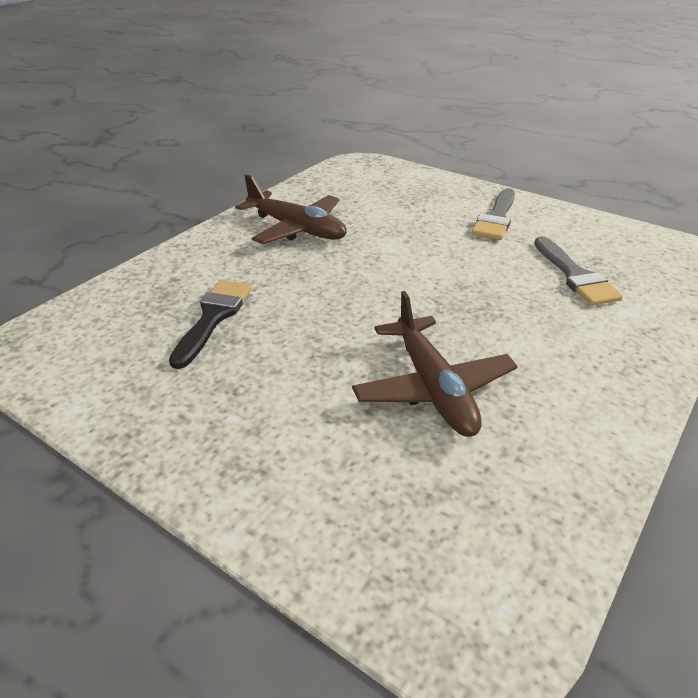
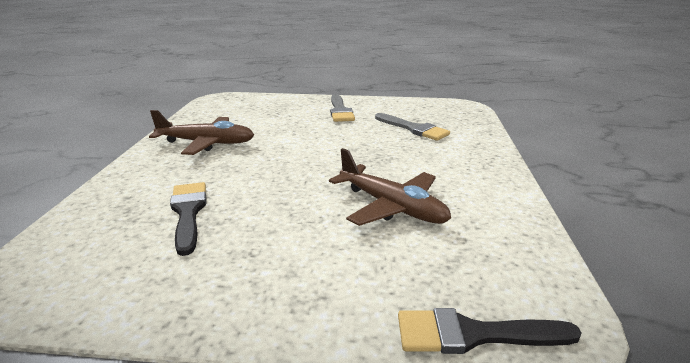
camera: 30 degrees left, 10 degrees down
none -> black brush [398,308,582,354]

